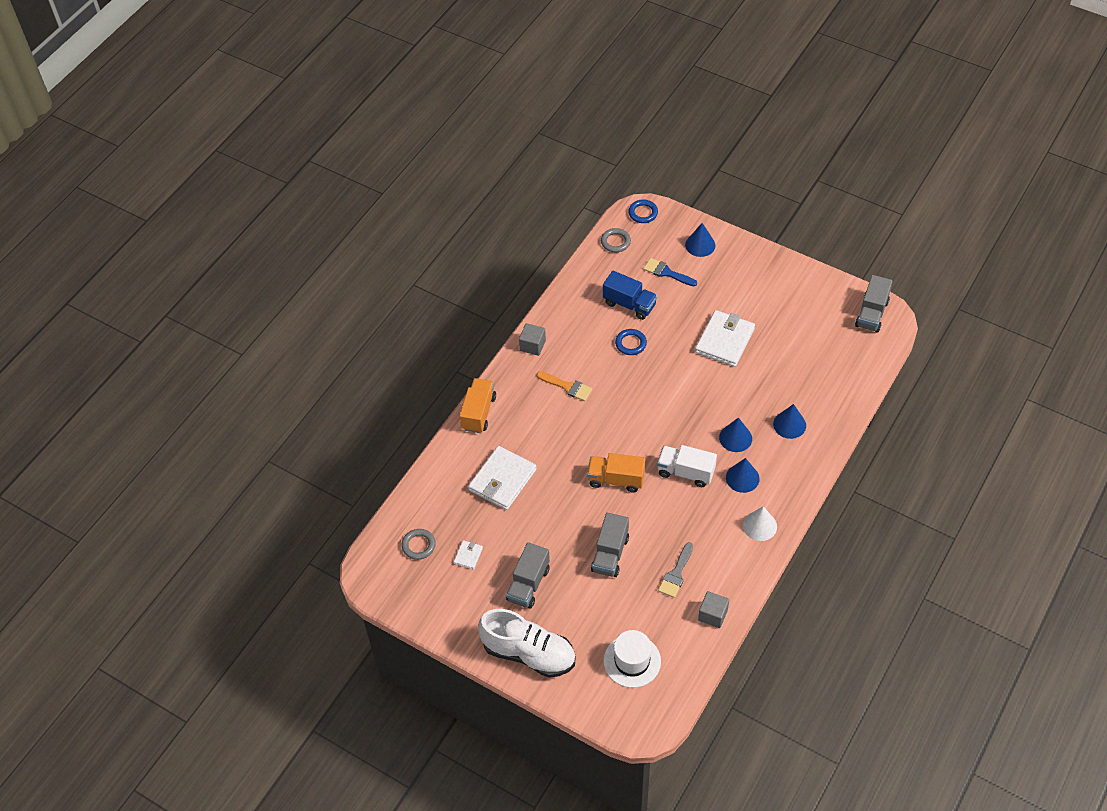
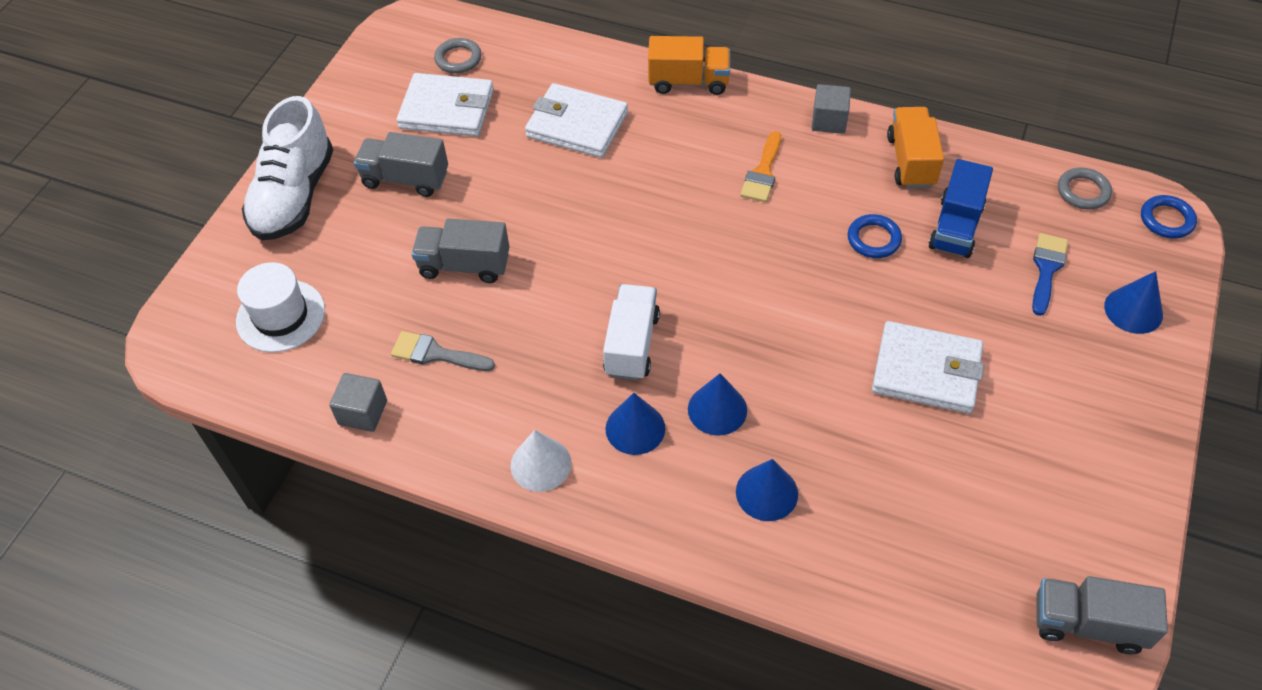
camera: 80 degrees right, 0 degrees up
white wallet [454,540,483,570] -> white wallet [397,73,494,137], size x2.20
orange truck [587,453,645,492] -> orange truck moved to [887,107,944,188]

